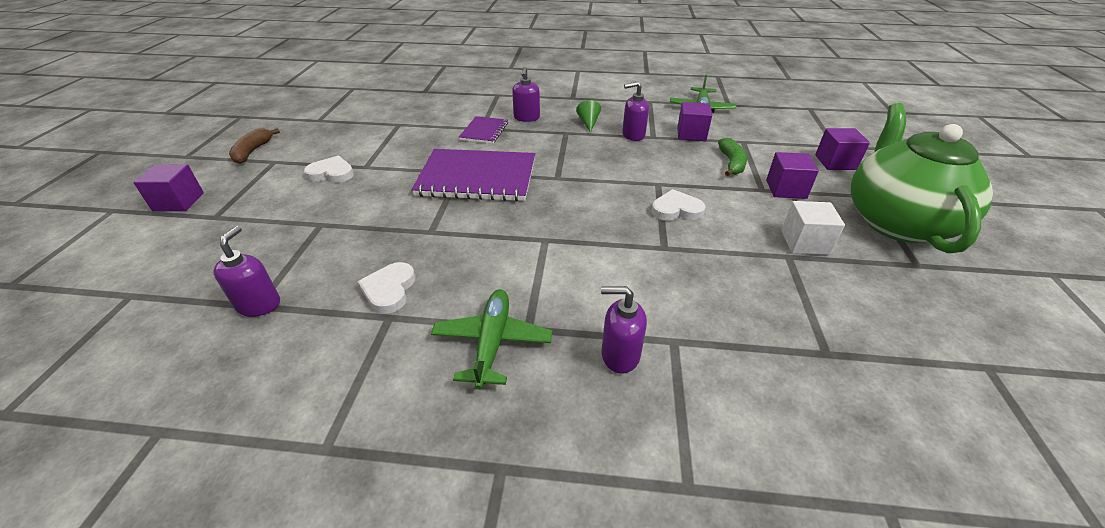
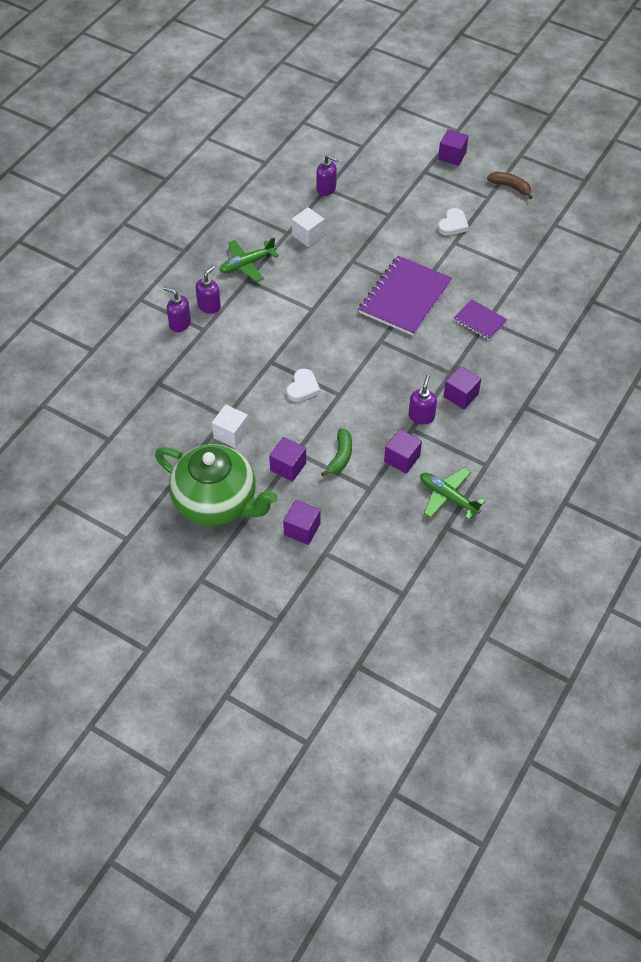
camera: 115 degrees right, 15 degrees up
white heart [358,262,415,314] -> white cube [292,207,324,247]
green plane [431,289,552,389] -> green plane turned 120 degrees clockwise [219,237,279,282]
purple soap dispenser [512,67,540,122] -> purple soap dispenser moved to [164,287,191,332]
green cone [576,100,601,133] -> purple cube [443,366,481,409]
green banana [718,138,747,176] -> green banana turned 105 degrees counterclockwise [321,428,352,476]

